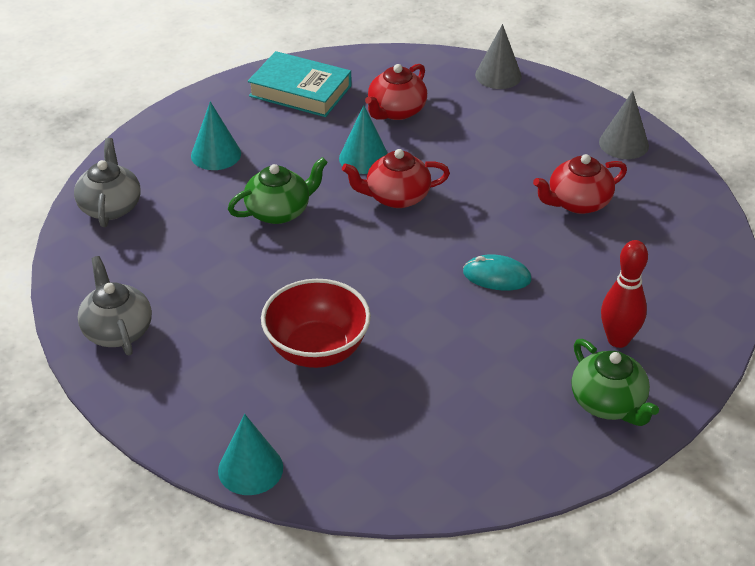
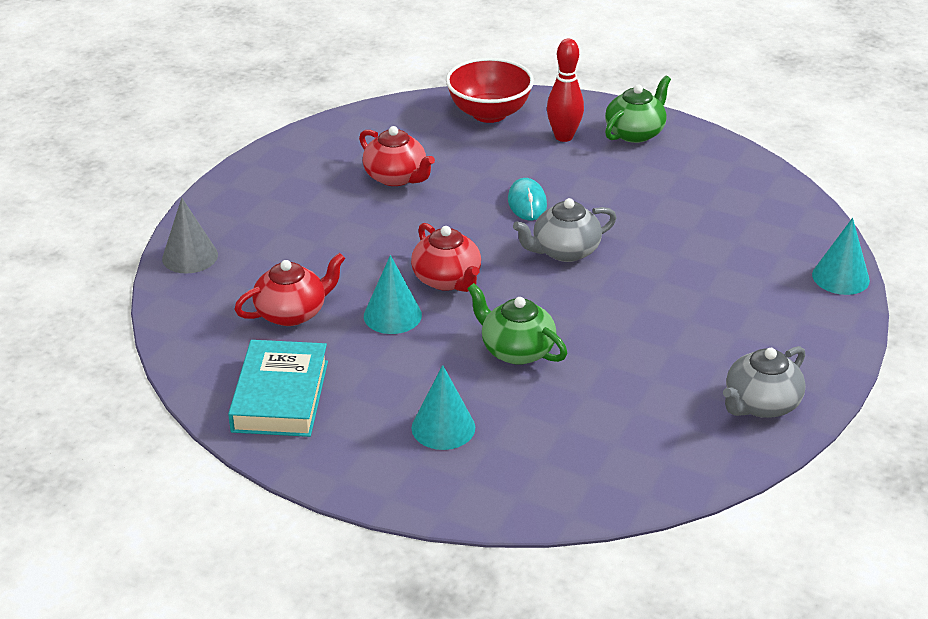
camera: 110 degrees left, 5 degrees down
grey teapot [74,138,141,227] -> grey teapot moved to [513,198,617,262]
red bowl [261,279,371,368] -> red bowl moved to [446,58,534,123]
red teapot [365,64,427,120] -> red teapot turned 45 degrees counterclockwise [234,253,345,326]
grey cone [599,91,649,159] -> none

